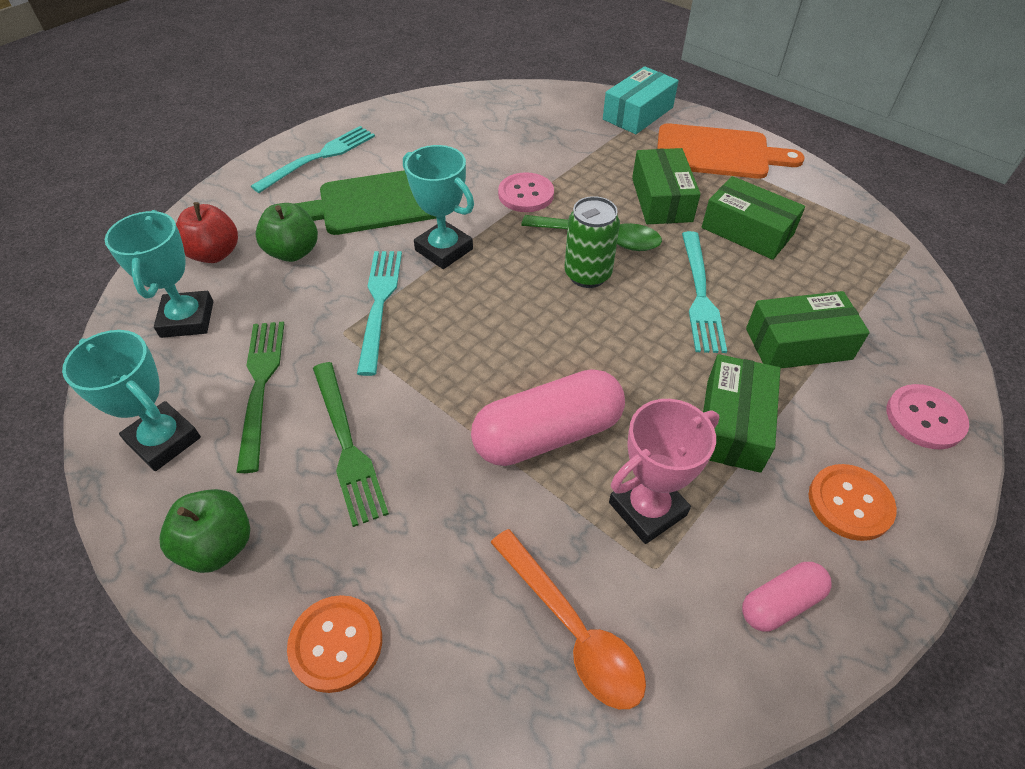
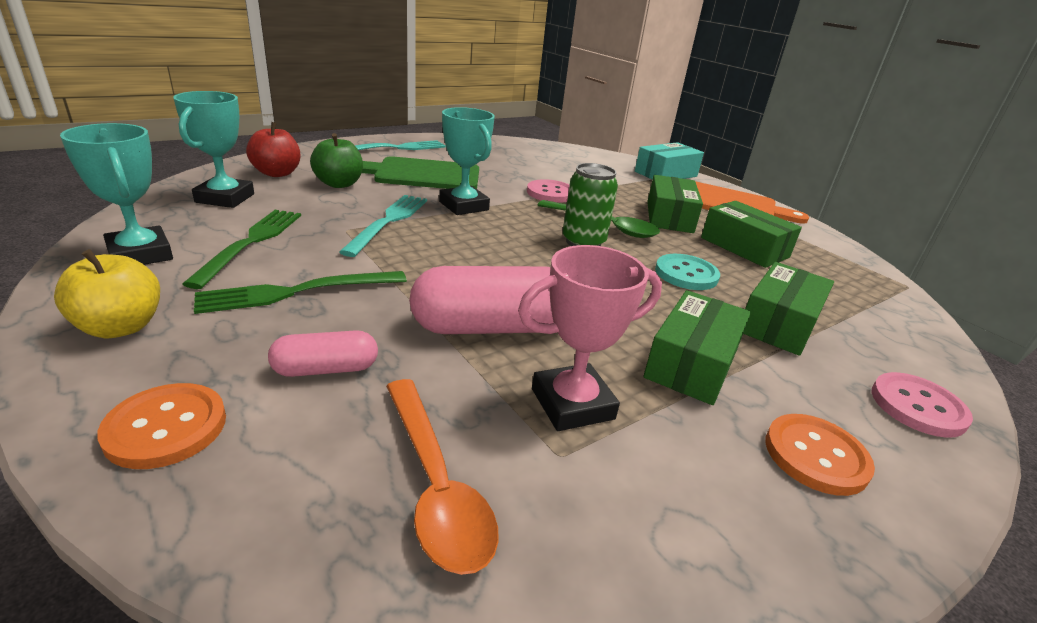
camera: 10 degrees right, 20 degrees down
green apple [160,489,250,573] -> yellow apple [54,249,160,338]
green fork [313,362,389,527] -> green fork turned 75 degrees clockwise [194,271,407,314]
turquoise fork [682,231,727,353] -> turquoise button [655,254,720,290]
pink capsule [742,562,832,632] -> pink capsule moved to [268,330,378,377]
green box [746,291,870,369] -> green box turned 60 degrees counterclockwise [743,262,834,356]

